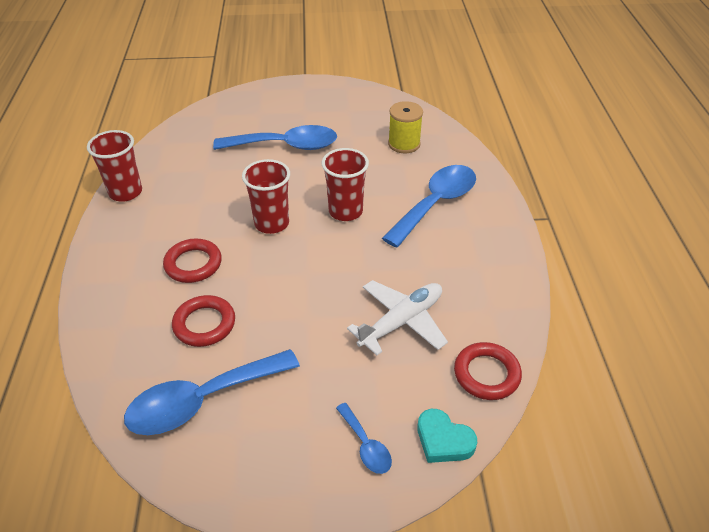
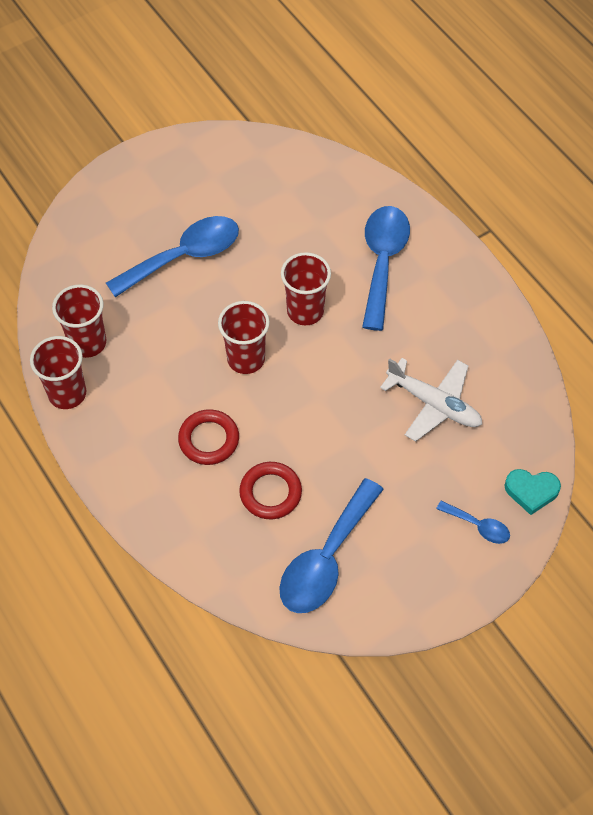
camera: 30 degrees left, 15 degrees up
white plane [347,280,448,355] -> white plane turned 105 degrees clockwise [380,358,482,442]
yellow spool [388,101,423,153] -> none
red ring [454,342,522,400] -> none
none -> red cup [52,285,106,358]

